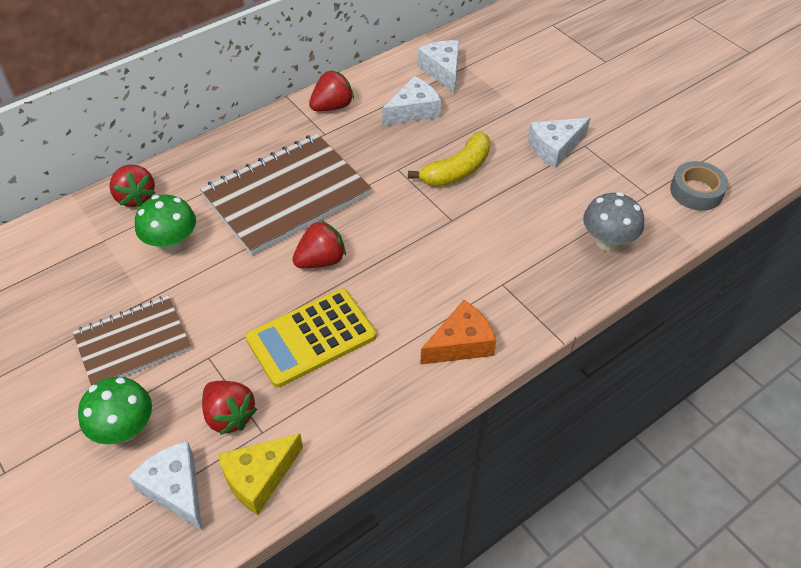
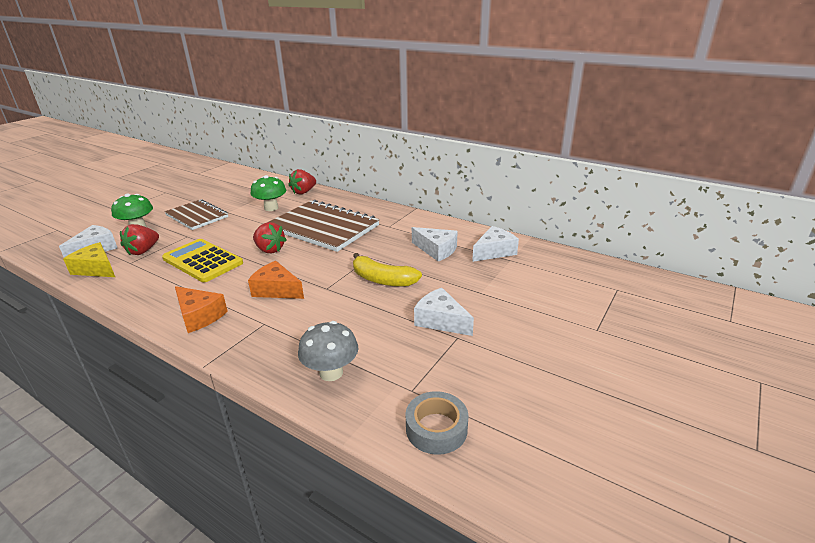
camera: 70 degrees right, 20 degrees down
red strawberry [309,70,354,111] -> none
none -> orange cheese [248,261,304,299]

